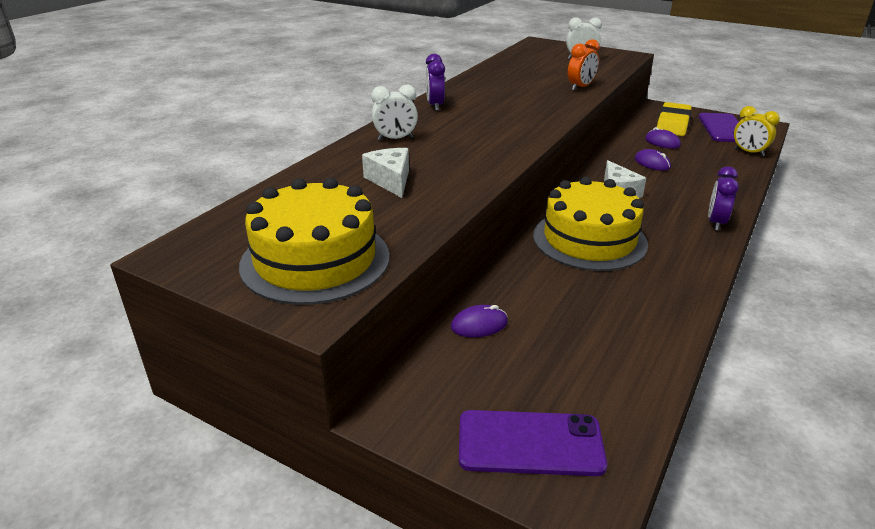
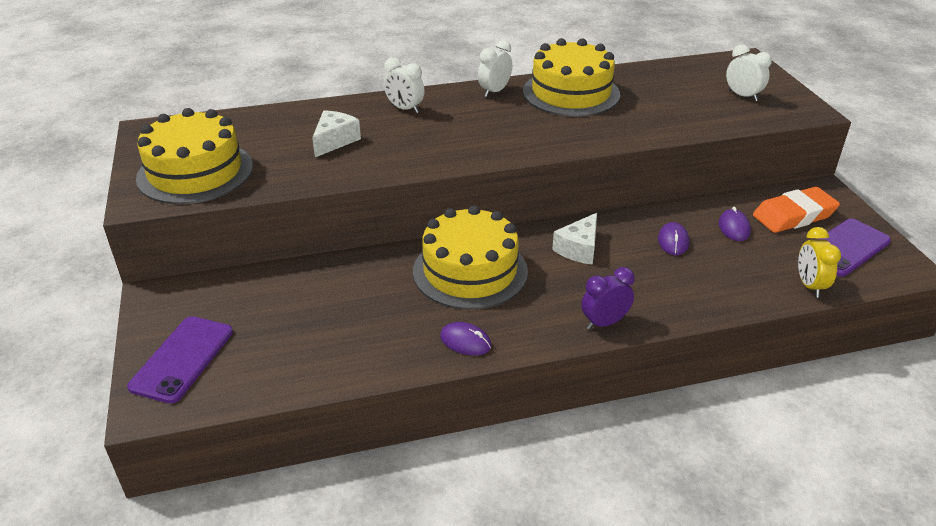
camera: 45 degrees right, 5 degrees up
purple clock [426,54,445,111] -> white clock [478,40,512,97]
purple mouse [451,305,508,337] -> purple mouse moved to [440,322,492,356]
purple phone [459,410,607,476] -> purple phone turned 60 degrees clockwise [127,316,233,404]
orange clock [568,39,600,91] -> none
yellow eraser [657,102,692,136] -> orange eraser [753,187,840,233]
none -> yellow cake [523,38,620,117]

